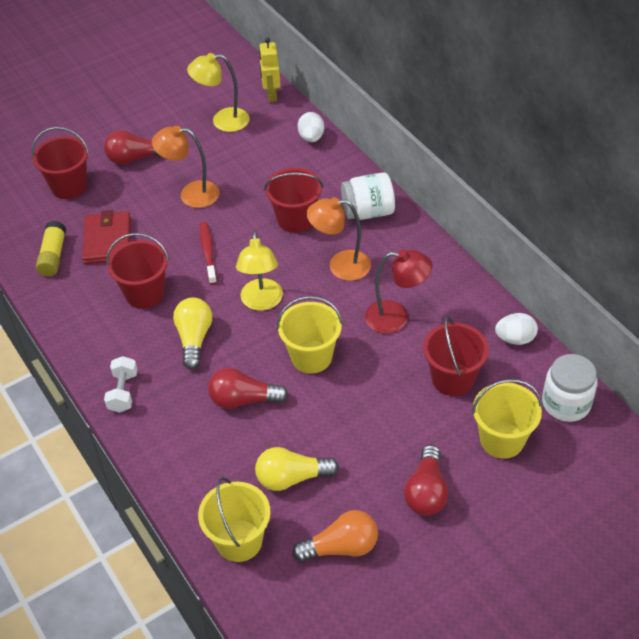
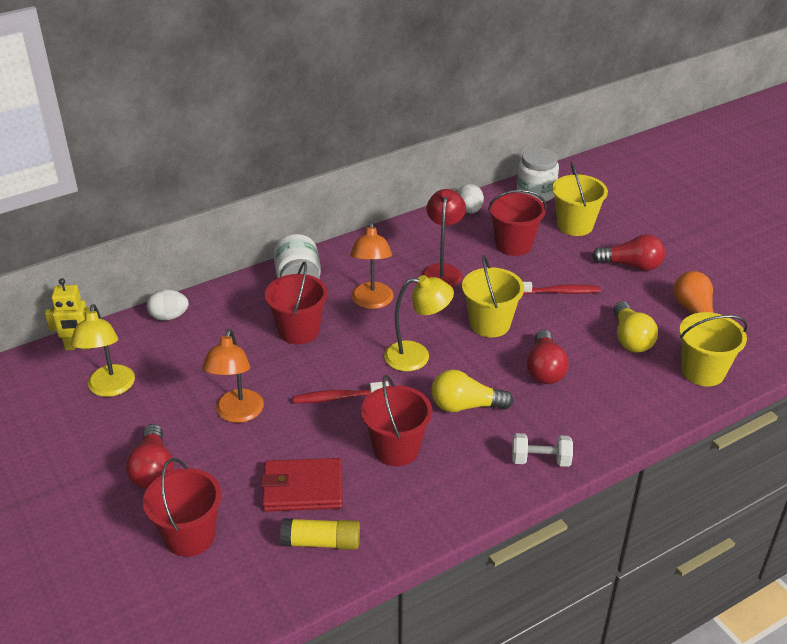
camera: 90 degrees left, 10 degrees down
none -> red toothbrush [523,282,601,294]

